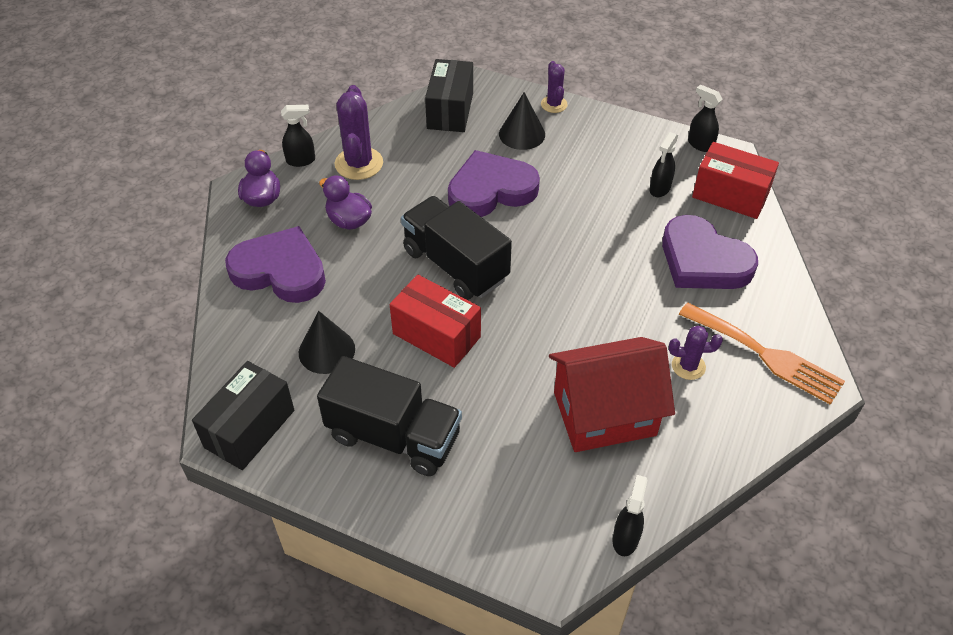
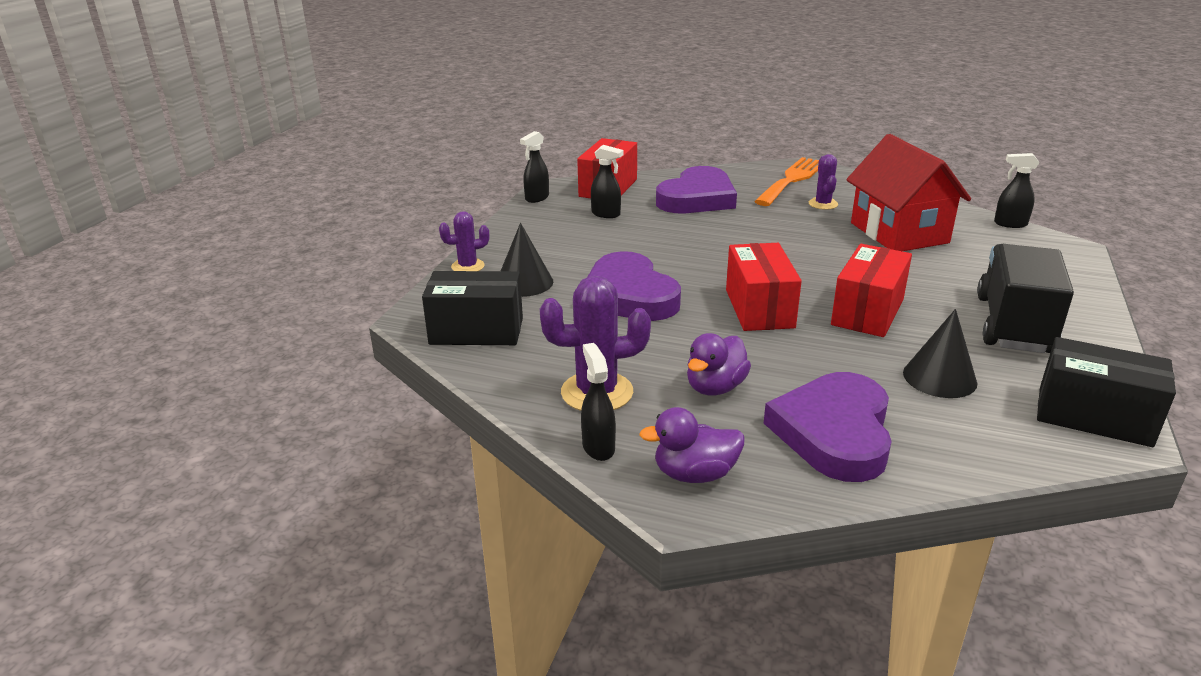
camera: 95 degrees left, 20 degrees down
black truck [401,196,512,300] -> red box [726,243,802,331]

